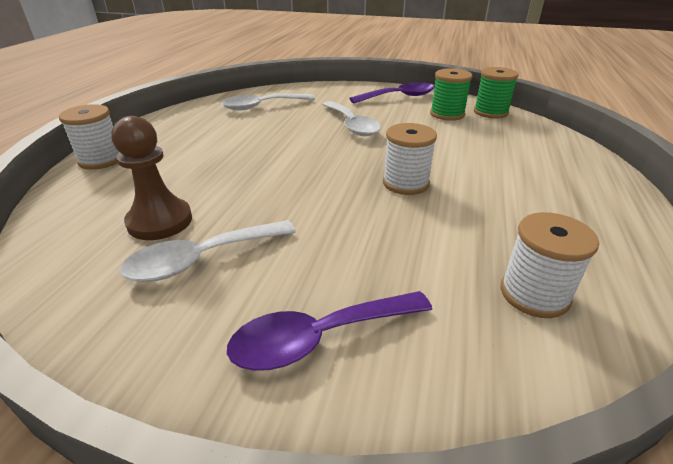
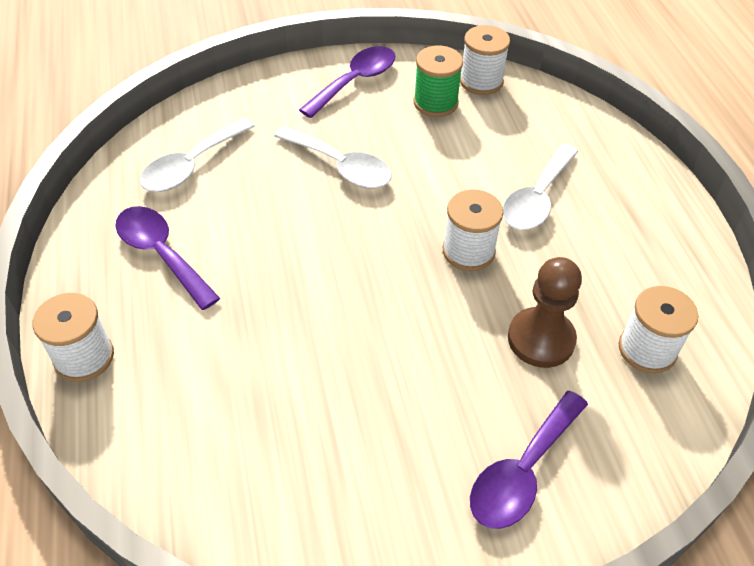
camera: 30 degrees left, 15 degrees up
brown pawn [111,116,192,240] -> brown pawn moved to [508,257,582,368]
white spoon [120,220,296,282] -> white spoon moved to [503,144,579,230]
green spool [474,67,519,119] -> white spool [460,25,510,95]
none -> purple spoon [115,206,220,310]

